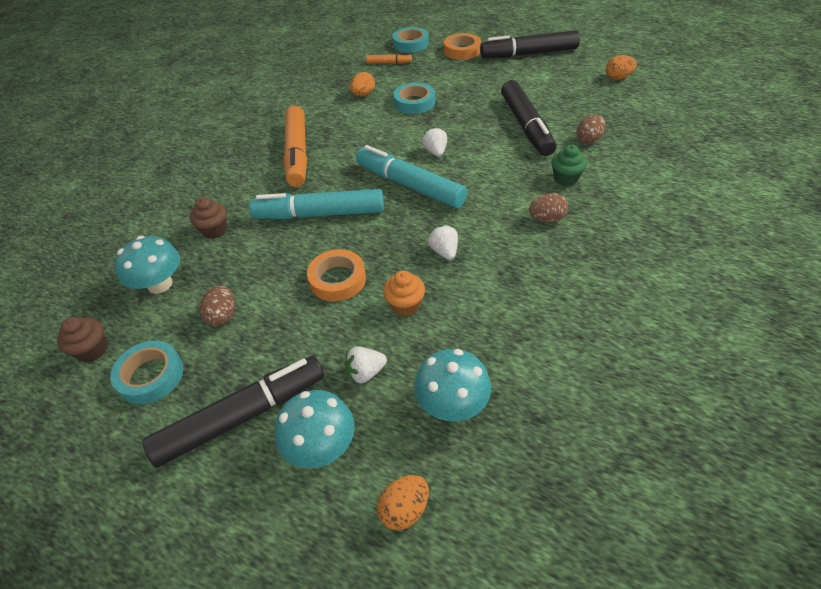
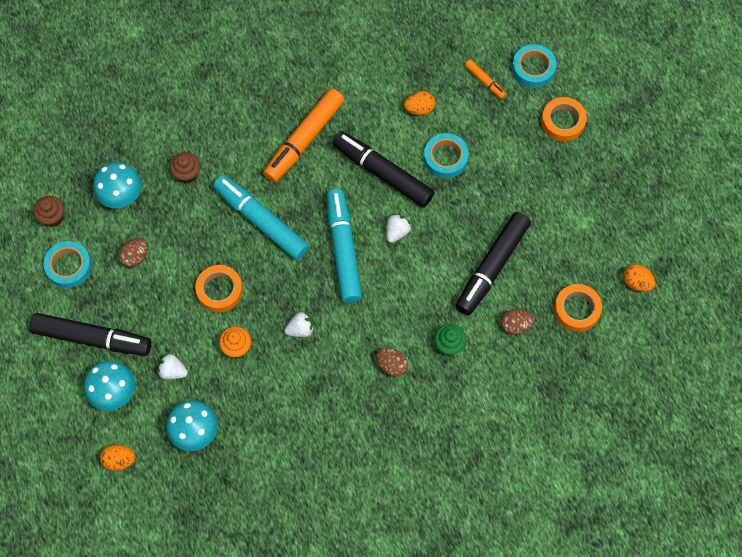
camera: 40 degrees right, 20 degrees up
white strawberry [428,225,458,260] -> white strawberry turned 45 degrees clockwise [284,311,314,337]
black marker [480,30,580,58] -> black marker moved to [332,131,434,207]
none -> orange tape [554,284,602,332]

